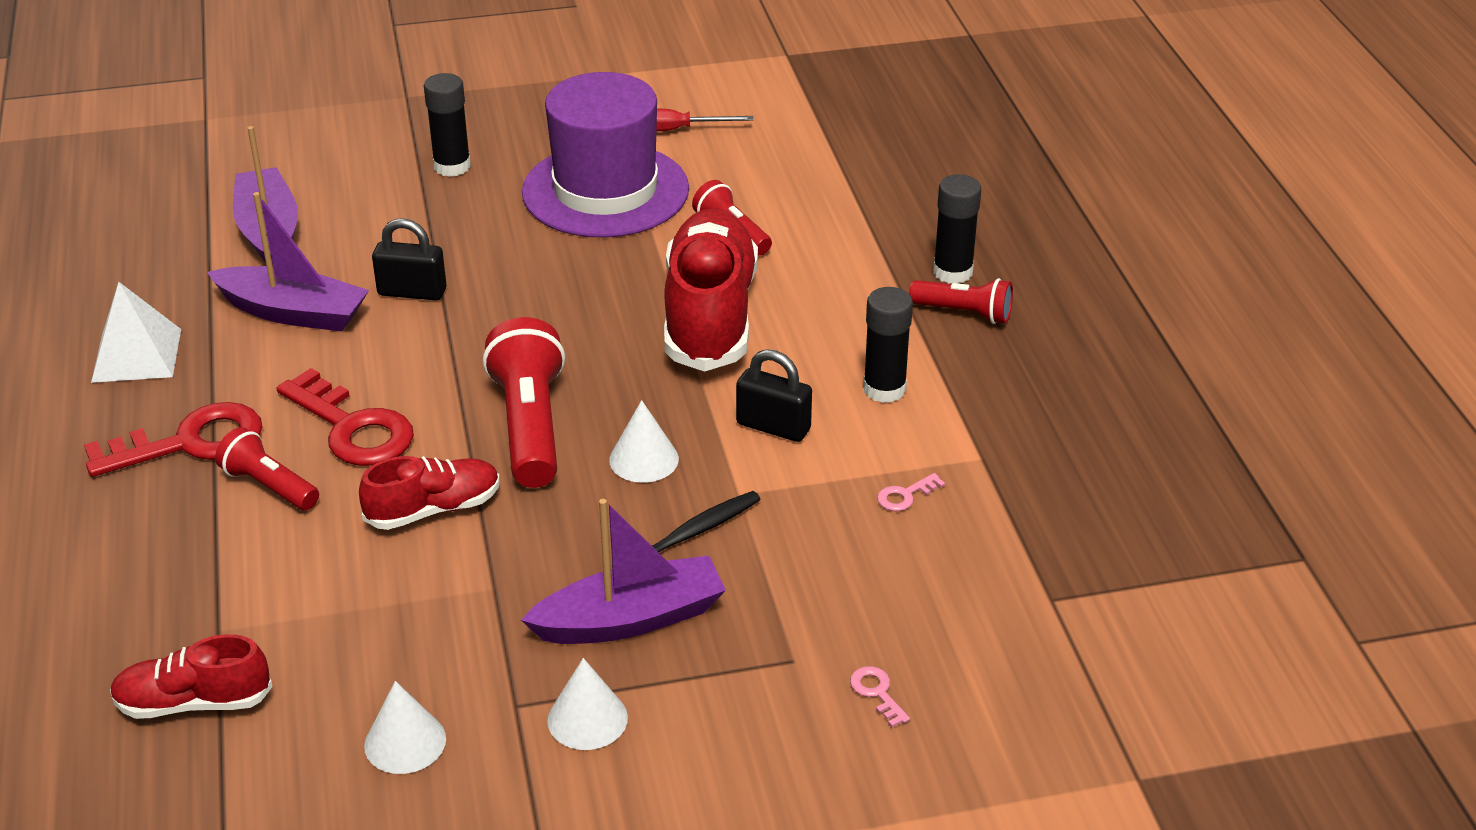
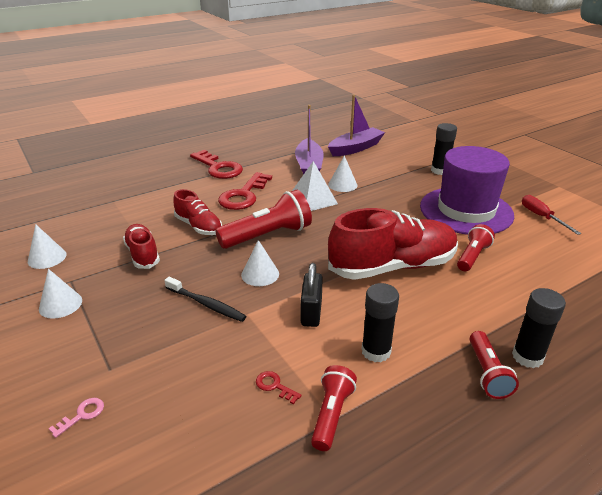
camera: 70 degrees right, 5 degrees down
white pyramid [91,282,181,383] -> white pyramid moved to [292,161,338,211]
red shoe [110,634,273,719] -> red shoe moved to [123,224,160,269]
red flashlight [215,427,319,511] -> red flashlight moved to [311,365,357,451]
black padlock [372,218,447,300] -> white cone [328,155,357,192]
purple boat [521,499,726,644] -> none
pink key [877,473,945,511] -> red key [256,371,302,404]

